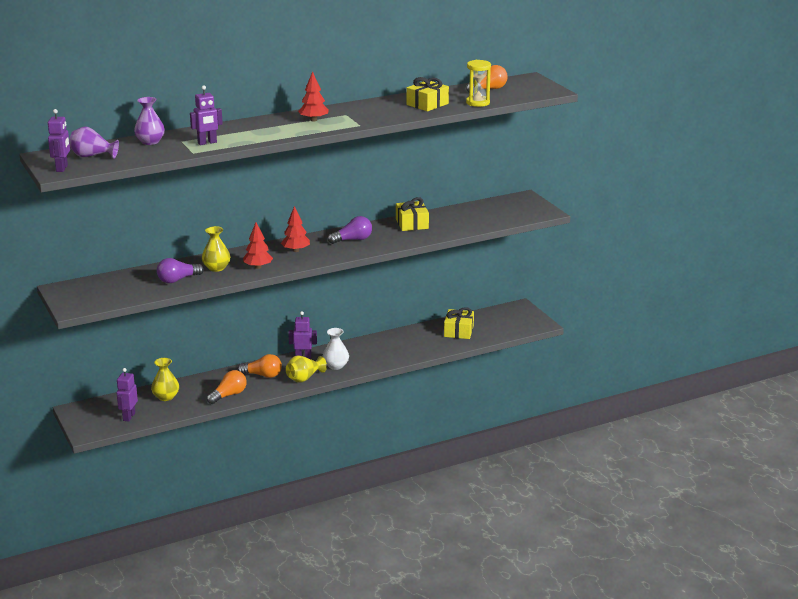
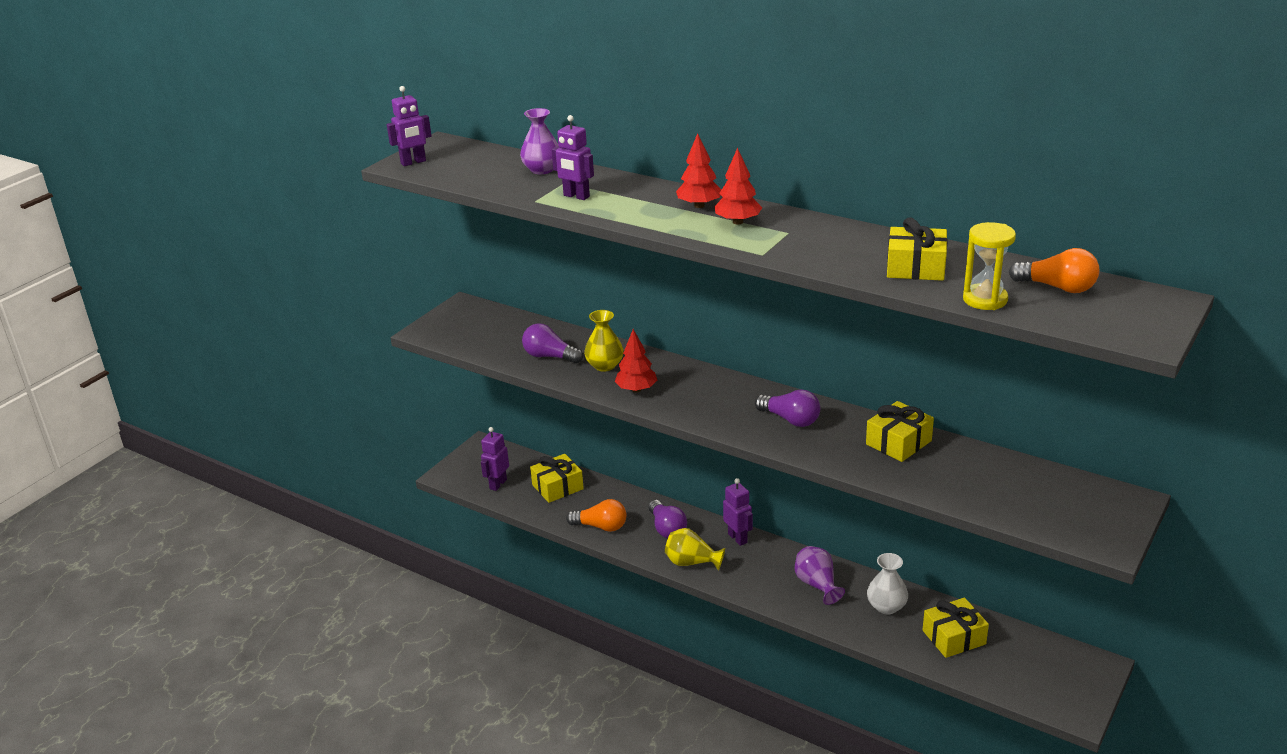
camera: 60 degrees right, 5 degrees up
purple vase [69,127,119,159] -> purple vase moved to [795,546,845,605]
purple robot [117,368,138,422] -> purple robot turned 45 degrees counterclockwise [481,427,509,491]
yellow vase [151,358,179,401] -> yellow gift [530,454,584,503]
orange light bulb [237,354,282,378] -> purple light bulb [649,500,687,538]
red tree [281,206,310,252] -> red tree moved to [676,133,721,208]
white vase [322,328,349,370] -> white vase moved to [867,553,908,614]

